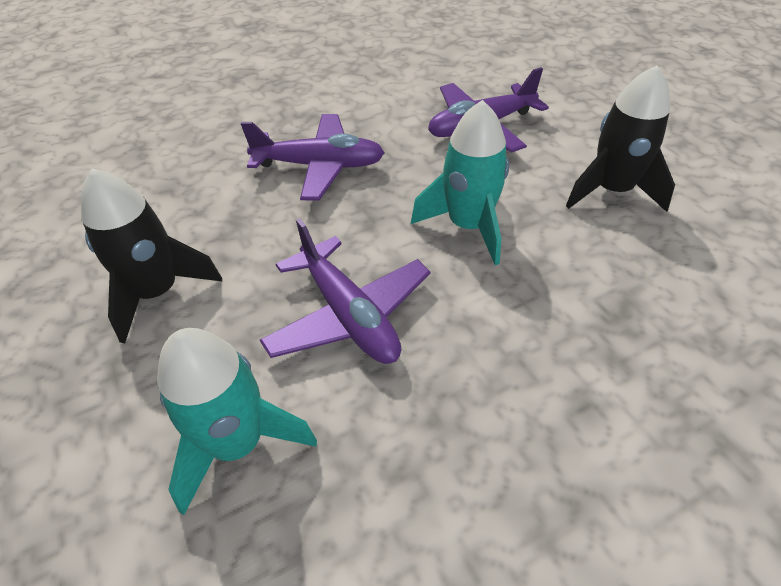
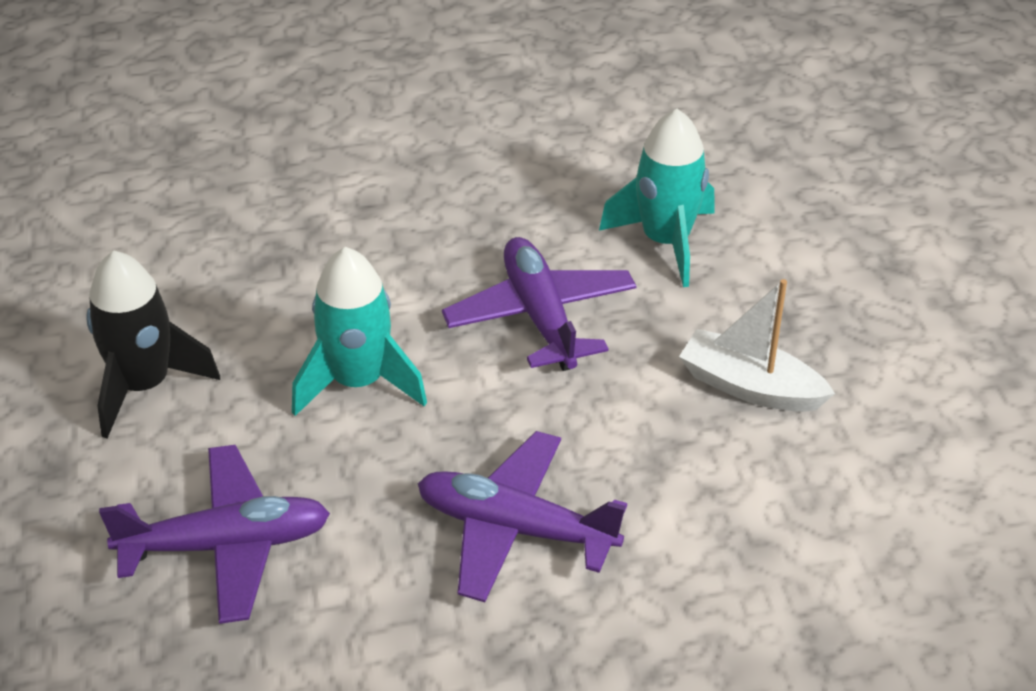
camera: 165 degrees left, 5 degrees down
black rocket [81,168,222,343] -> white boat [679,279,835,412]

